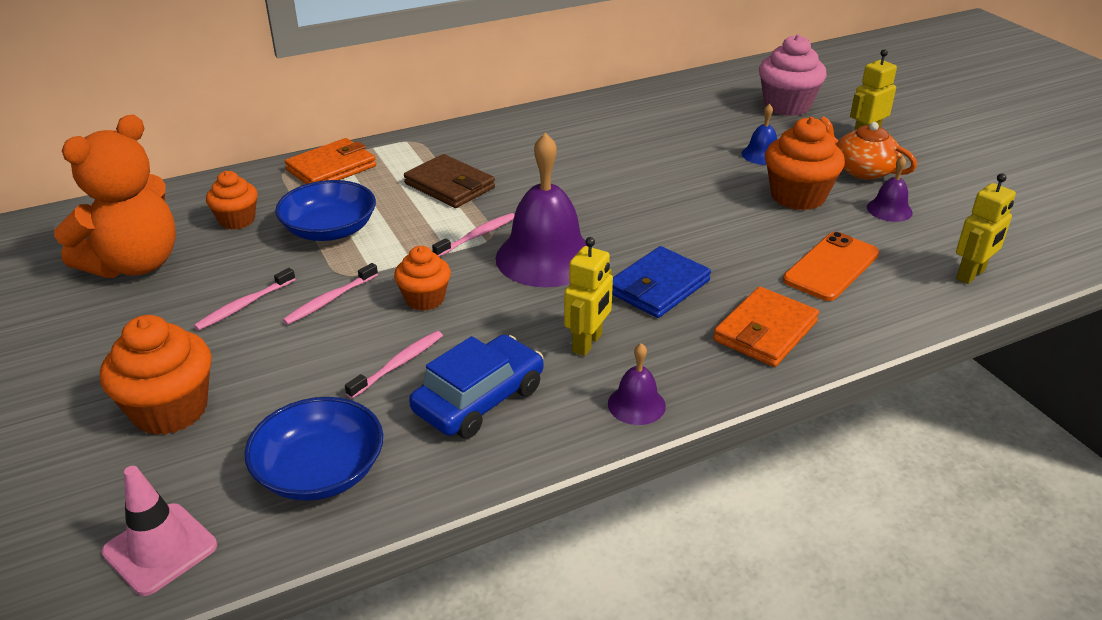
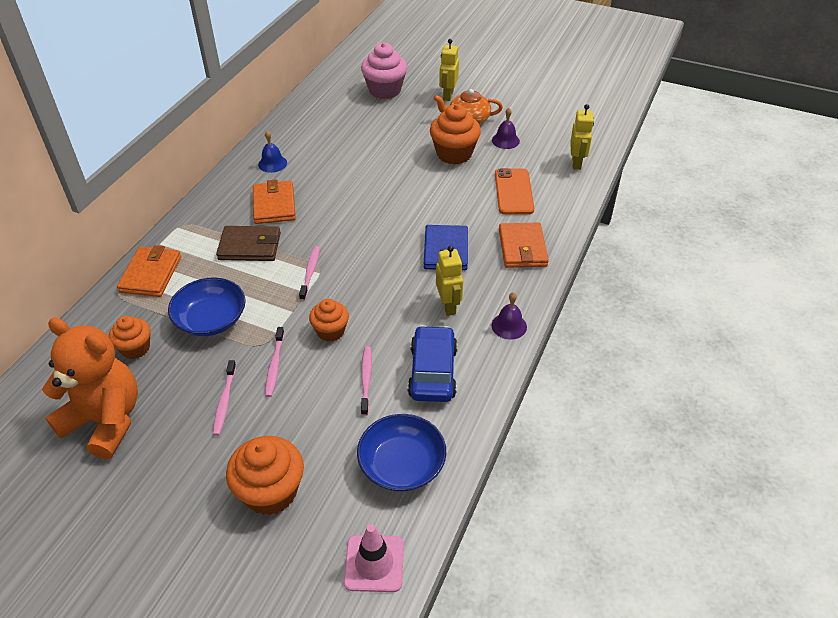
camera: 40 degrees left, 10 degrees up
orange teddy bear [54,115,176,278] -> orange teddy bear turned 60 degrees counterclockwise [42,318,138,459]
purple bell [495,132,587,287] -> none
blue bell [742,104,777,165] -> blue bell moved to [258,130,287,173]
none -> orange wallet [253,179,296,224]

